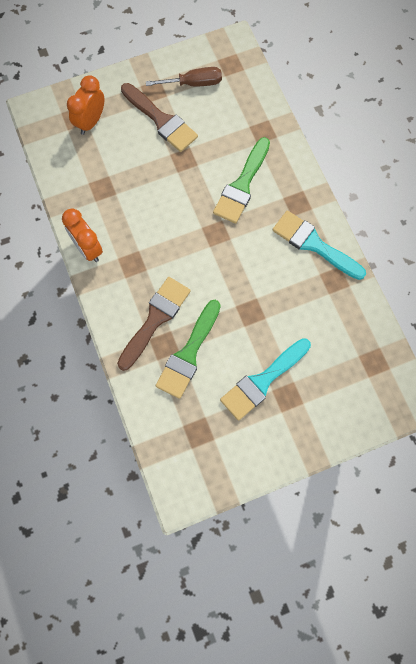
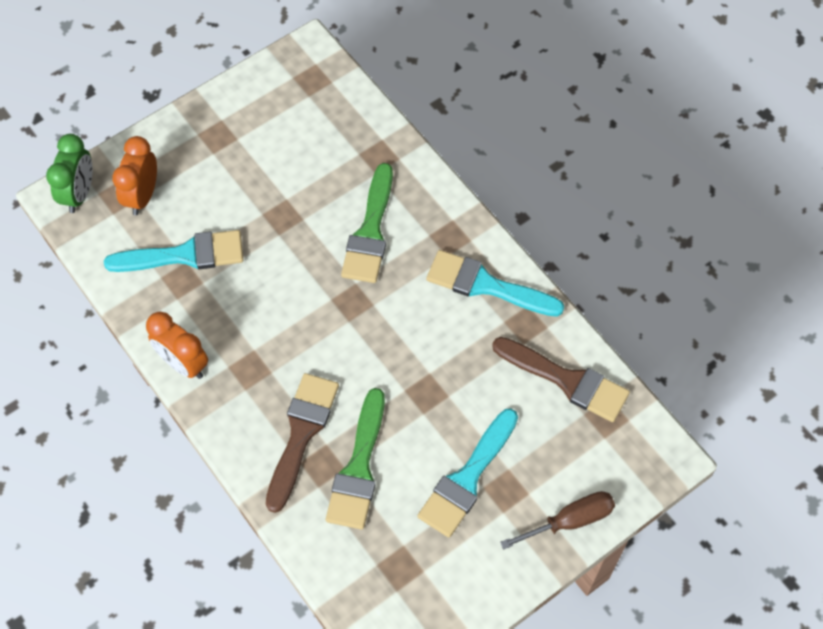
camera: 15 degrees left, 10 degrees down
brown brush [121,83,198,152] -> brown brush moved to [492,337,630,422]
brown screwdriver [146,67,222,87] -> brown screwdriver moved to [500,491,615,550]
none -> green clock [46,134,93,213]
none -> turquoise brush [104,230,243,272]

